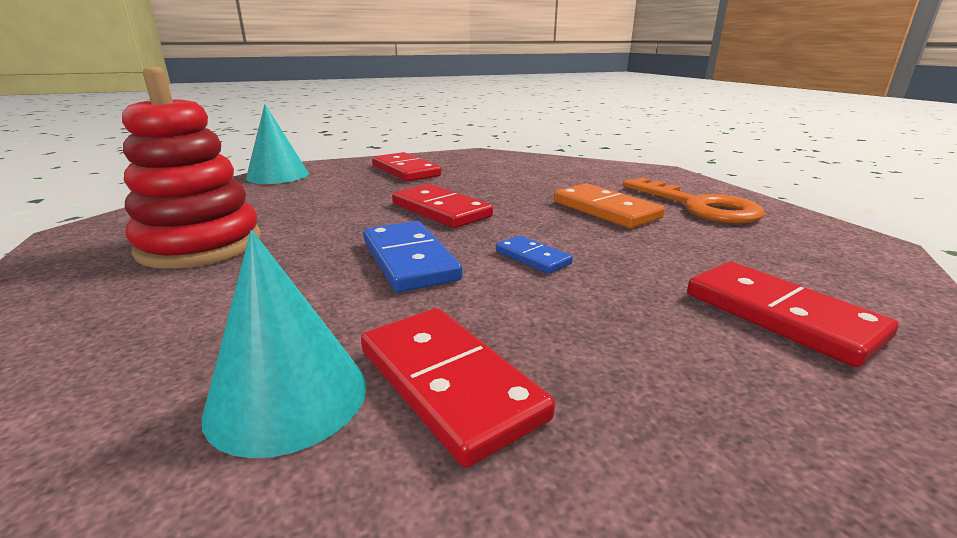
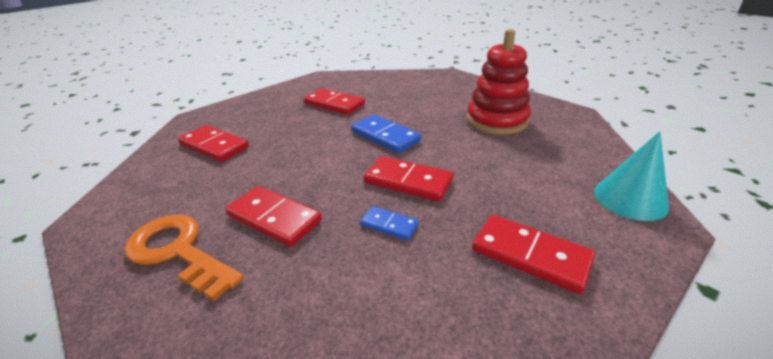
camera: 160 degrees right, 10 degrees up
turquoise cone [201,230,367,458] -> none
blue domino [496,235,573,274] -> blue domino moved to [360,206,419,240]
orange domino [554,183,665,228] -> red domino [225,186,322,247]

